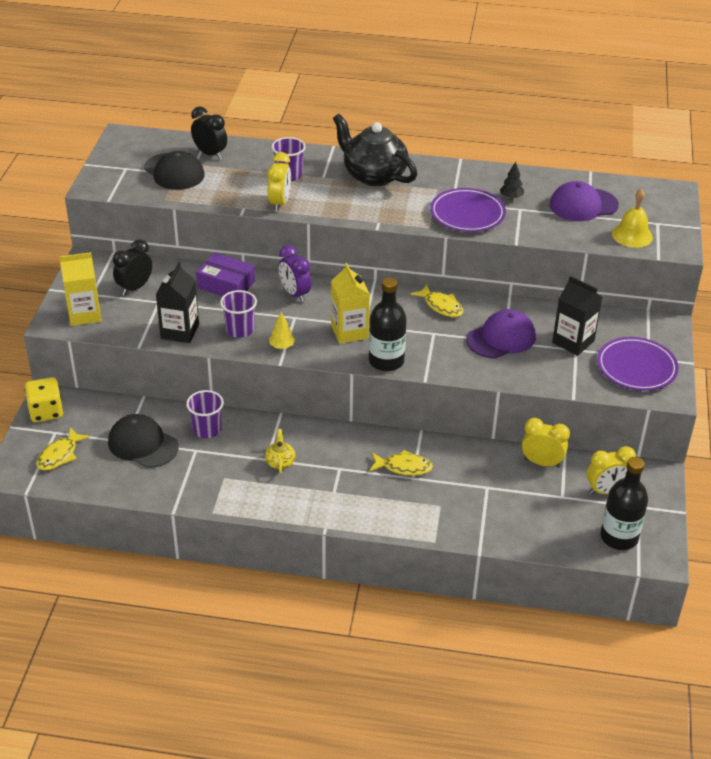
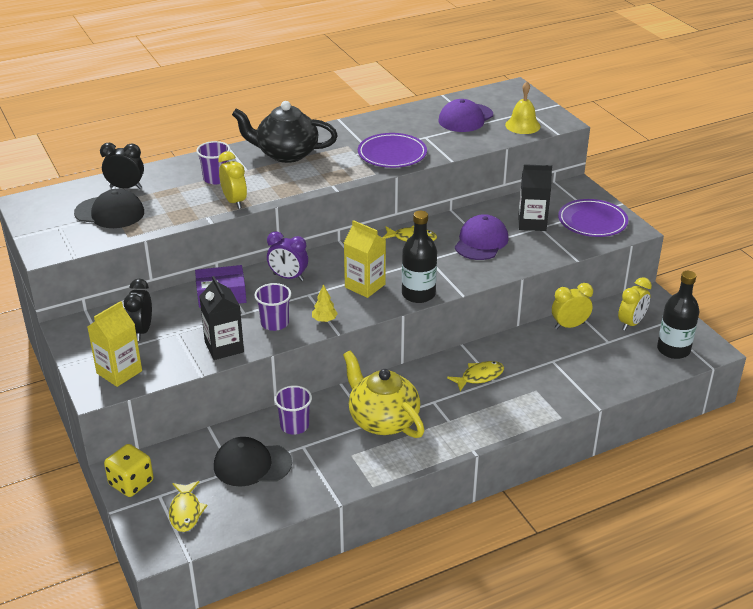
camera: 35 degrees left, 5 degrees down
yellow teapot [265,429,296,474] -> yellow teapot [343,350,425,438], size x2.35
black tree [500,162,524,199] -> none

